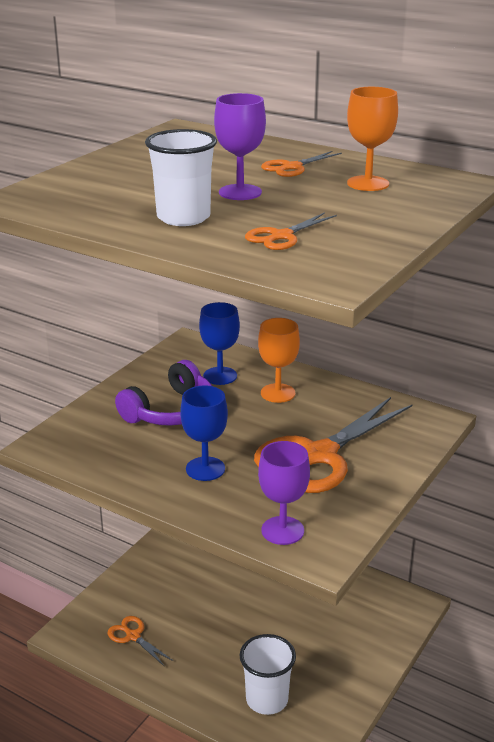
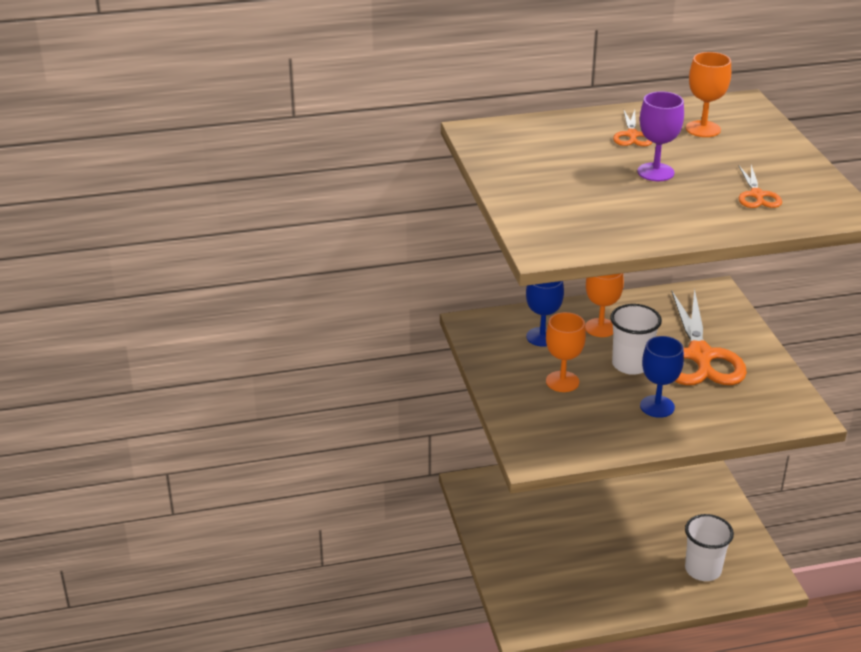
camera: 45 degrees left, 5 degrees up
orange scissors [107,616,174,667] -> none
purple headphones [115,360,212,426] -> orange goblet [546,312,586,392]
white cup [145,129,217,226] -> white cup moved to [610,304,662,375]
purple goblet [258,441,310,545] -> none

